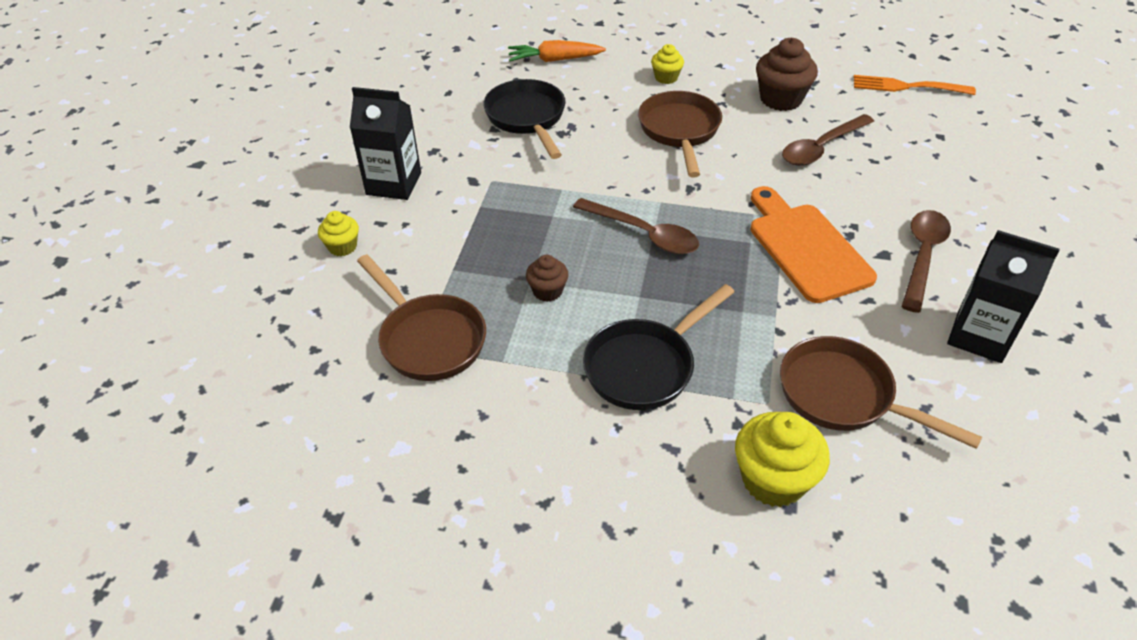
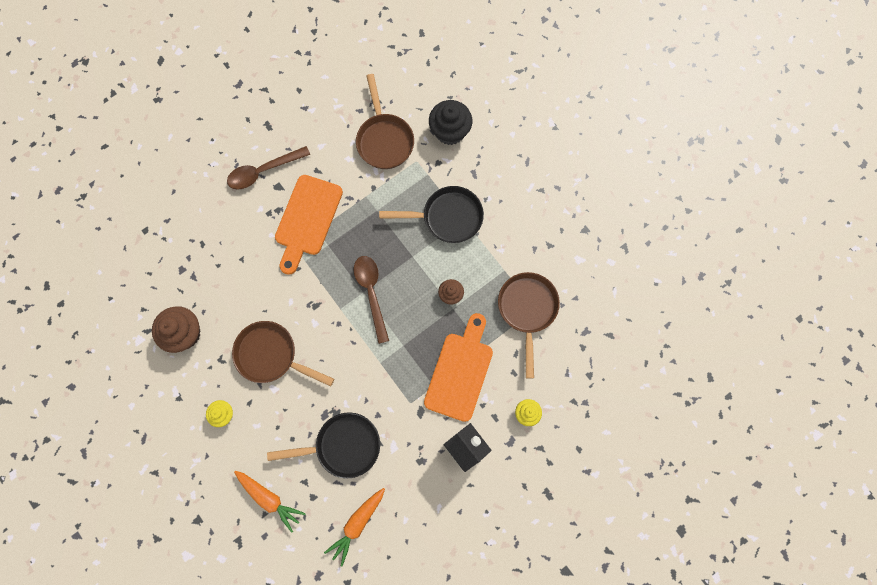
camera: 140 degrees left, 30 degrees up
black pan [484,79,566,159] -> black pan turned 120 degrees counterclockwise [267,412,380,479]
brown pan [638,91,722,177] -> brown pan turned 75 degrees clockwise [232,321,334,387]
yellow cupcake [735,412,830,507] -> black cupcake [429,100,472,145]
brown spoon [782,114,874,166] -> none
orange fork [854,75,976,95] -> none
black carton [947,230,1060,363] -> none
none -> orange carrot [324,488,385,566]
none -> orange cutting board [424,313,493,422]

